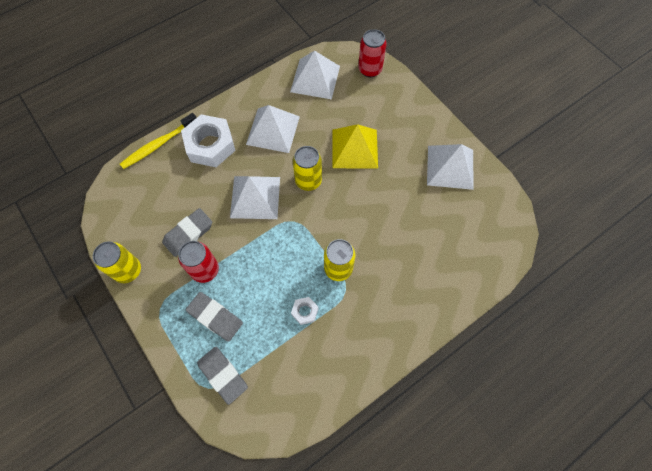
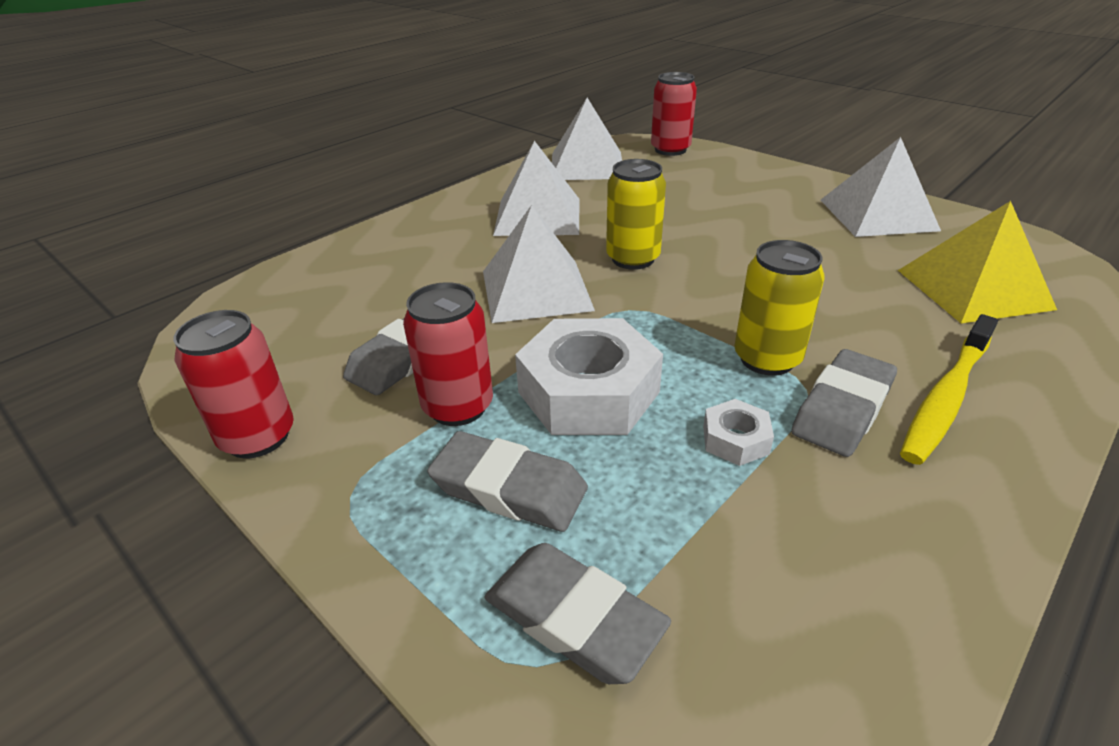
camera: 10 degrees left, 30 degrees down
yellow can [93,242,141,283] -> red can [173,310,294,458]
yellow toothbrush [120,113,197,169] -> yellow toothbrush moved to [900,314,998,465]
white nut [181,114,236,167] -> white nut moved to [515,318,663,435]
yellow pyramid [333,124,378,169] -> yellow pyramid moved to [898,201,1057,323]
none -> grey eraser [791,349,897,457]

